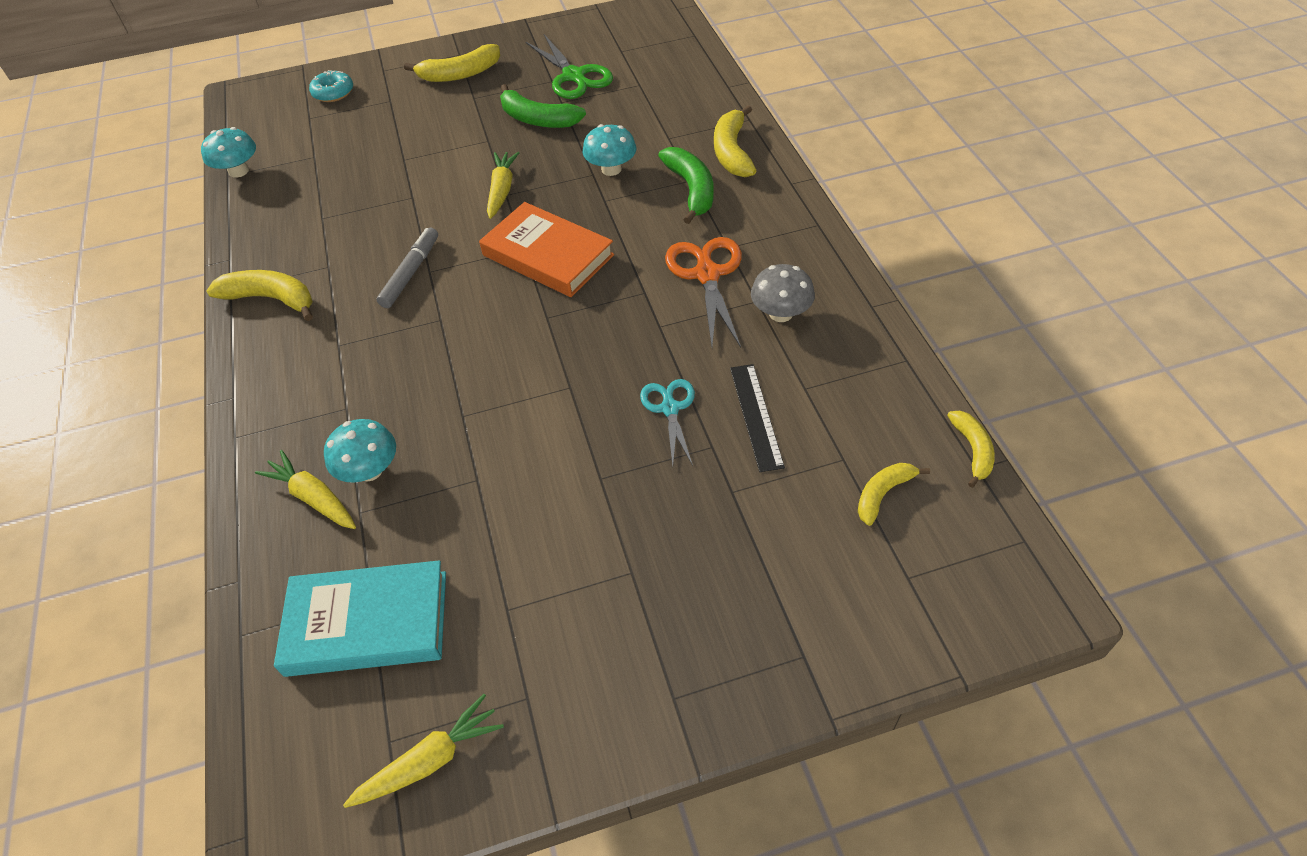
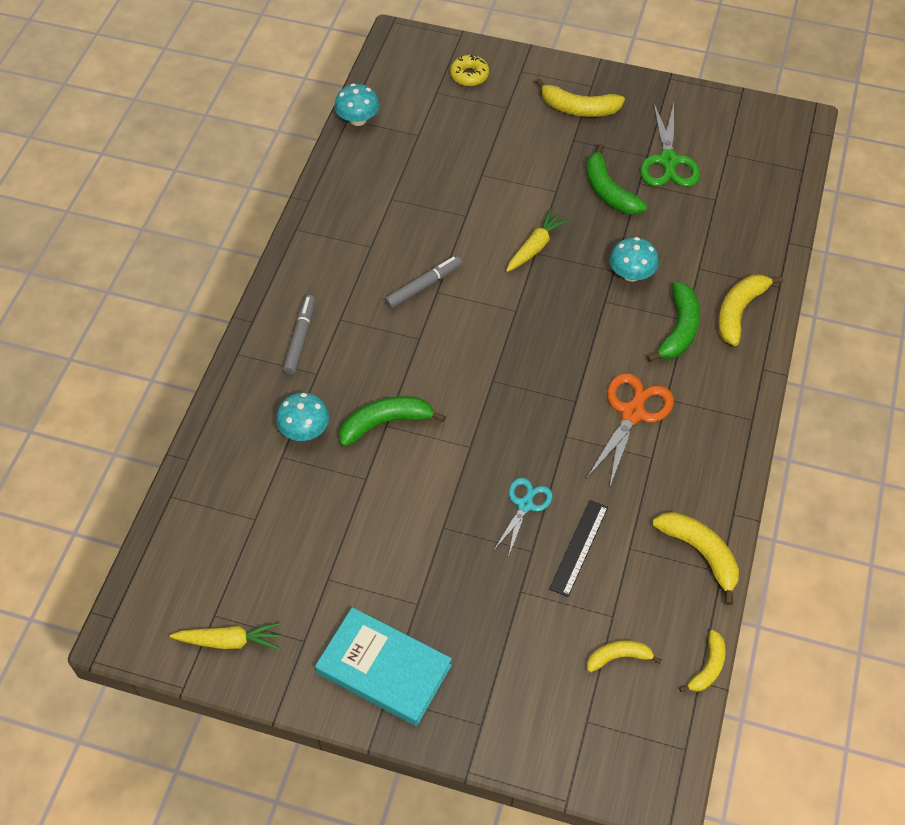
camera: 30 degrees right, 5 degrees up
yellow banana [206,270,313,321] -> yellow banana moved to [652,512,739,605]
yellow carrot [255,450,356,529] -> none
turquoise book [274,560,446,677] -> turquoise book moved to [315,607,452,726]
turquoise donut [309,70,353,102] -> yellow donut [450,55,489,86]
orange book [479,202,614,297] -> none
grey mushroom [751,264,815,322] -> none
none -> grey marker [283,295,316,375]
none -> green banana [339,396,446,447]

